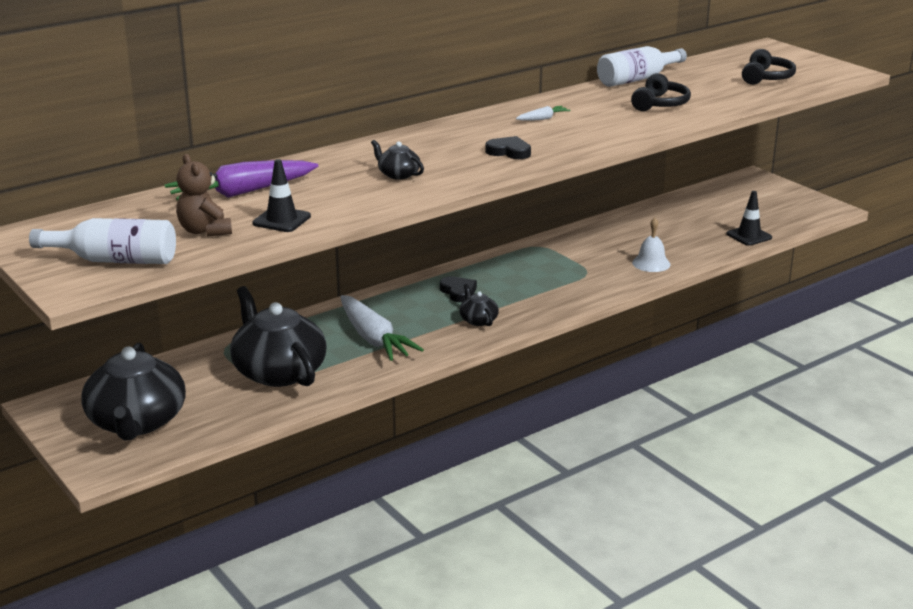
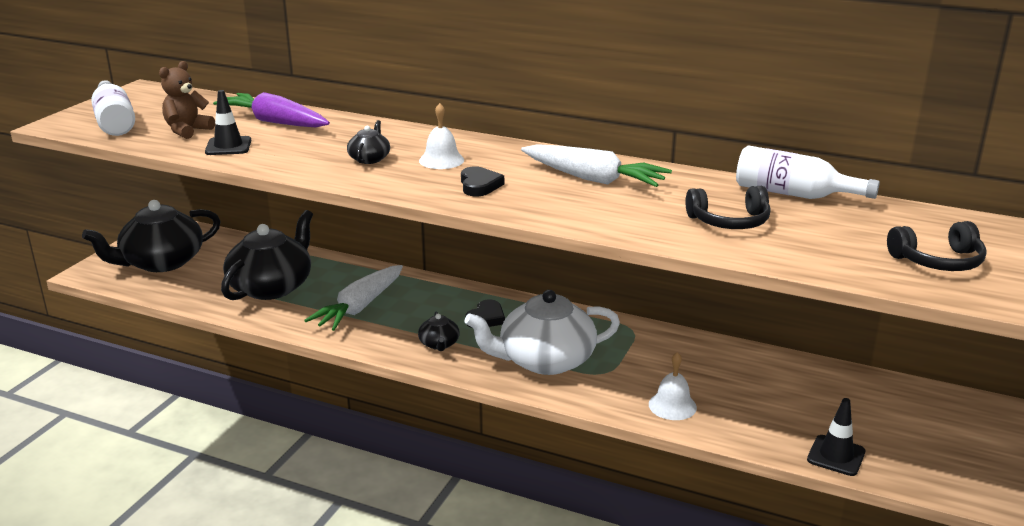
camera: 60 degrees right, 0 degrees up
black teapot [459,284,499,326] -> black teapot turned 135 degrees clockwise [418,312,460,351]
white carrot [516,106,571,121] -> white carrot [521,144,672,187], size x2.24
none -> white bell [419,103,464,169]
none -> white teapot [464,290,620,375]

